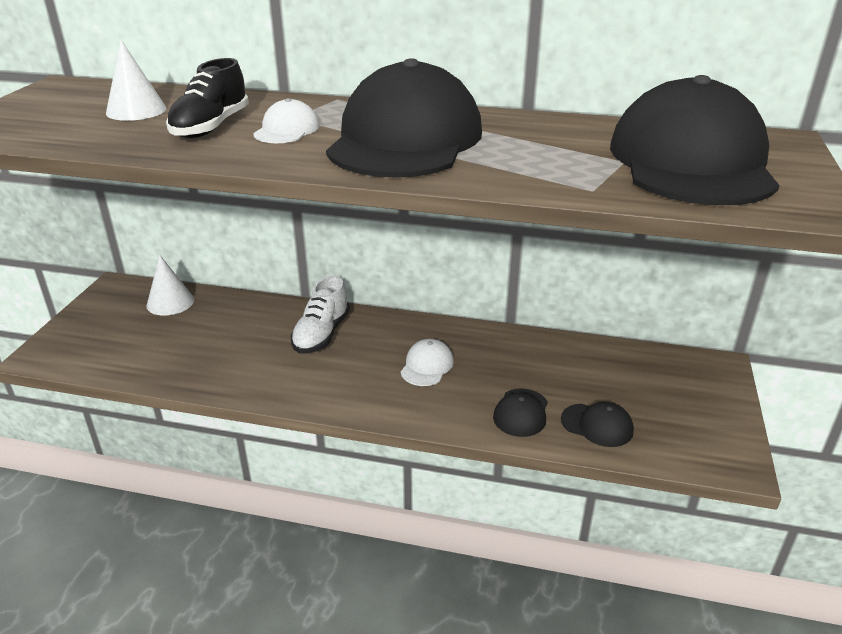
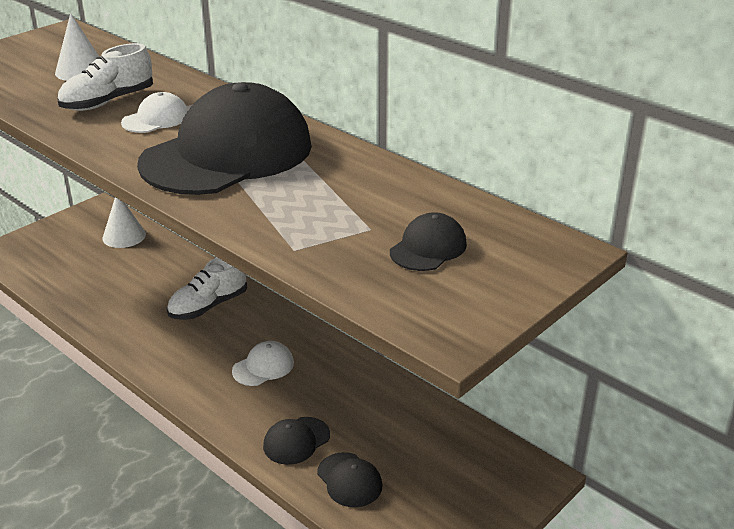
camera: 30 degrees right, 0 degrees up
black shoe [166,58,249,138] -> white shoe [57,43,153,111]
black cap [610,75,780,205] -> black cap [390,212,467,271], size x0.41

